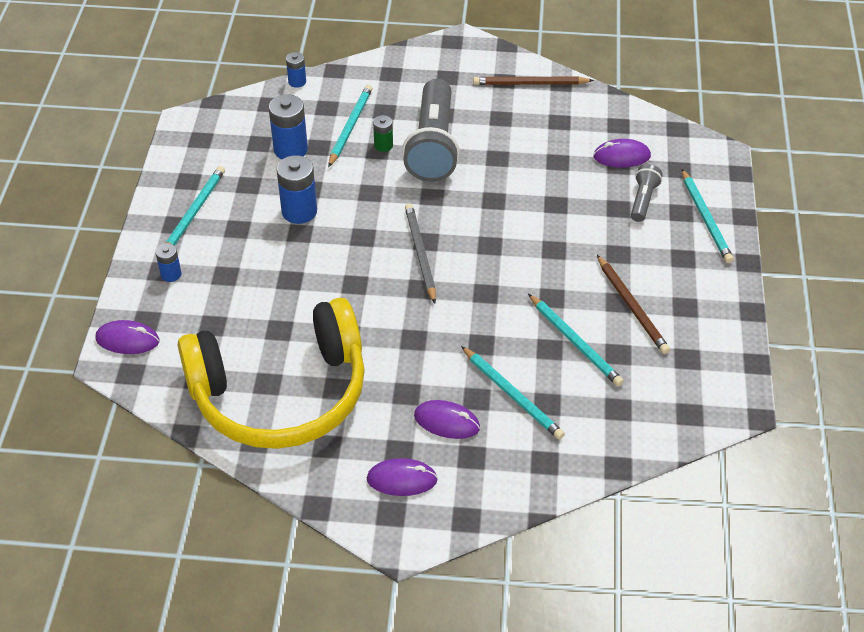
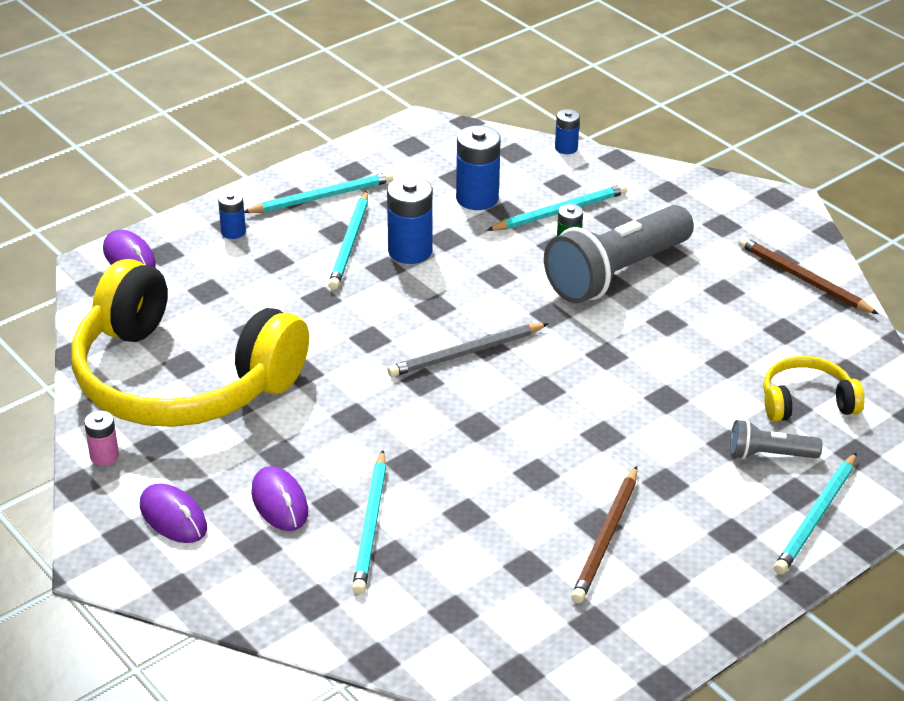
camera: 45 degrees right, 10 degrees down
grey pencil [405,204,436,304] -> grey pencil turned 150 degrees counterclockwise [387,323,549,377]
turquoise pencil [528,294,624,386] -> turquoise pencil moved to [328,191,368,290]
purple mouse [593,139,651,167] -> yellow headphones [763,356,865,422]
grey flashlight [631,164,663,222] -> grey flashlight turned 150 degrees counterclockwise [730,420,822,459]
none -> pink battery [84,411,119,466]

